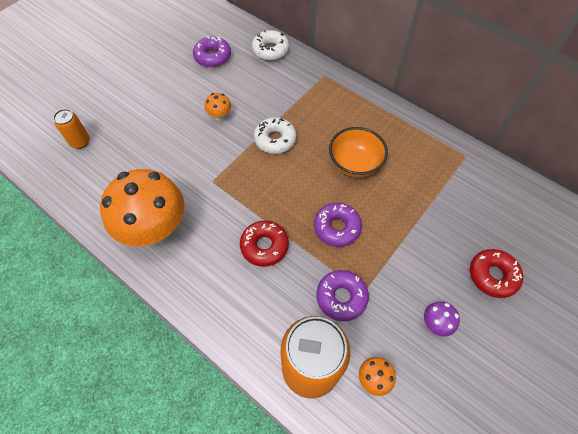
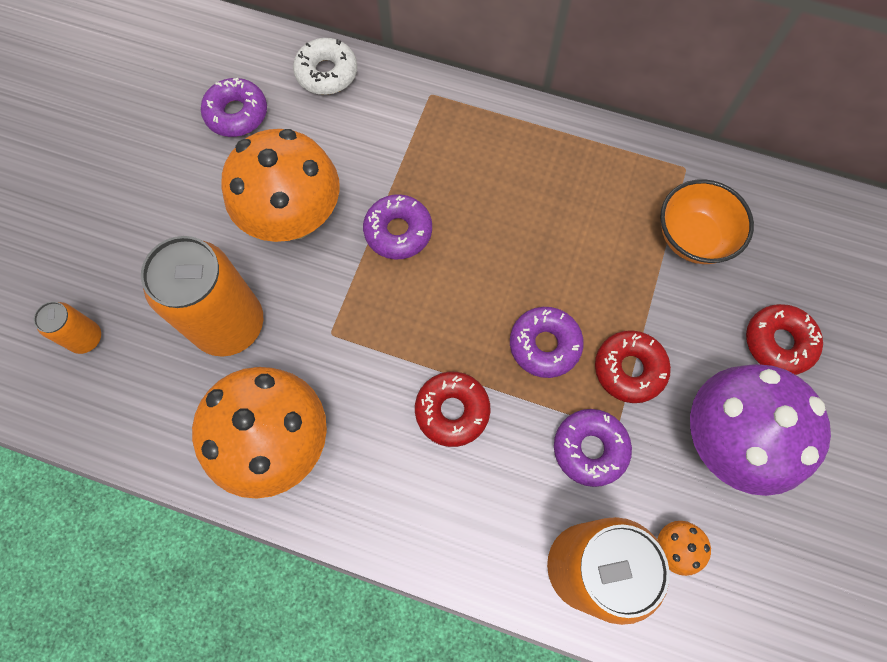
camera: 20 degrees left, 10 degrees up
orange mushroom [205,93,231,121] -> orange mushroom [221,129,340,242], size x2.47
white donut [254,117,296,154] -> purple donut [363,194,432,259]
orange bowl [329,127,388,178] -> orange bowl moved to [660,179,754,264]
purple mushroom [424,302,460,336] -> purple mushroom [690,364,831,496], size x2.47
none -> orange can [141,236,263,357]
none -> red donut [595,330,671,403]

